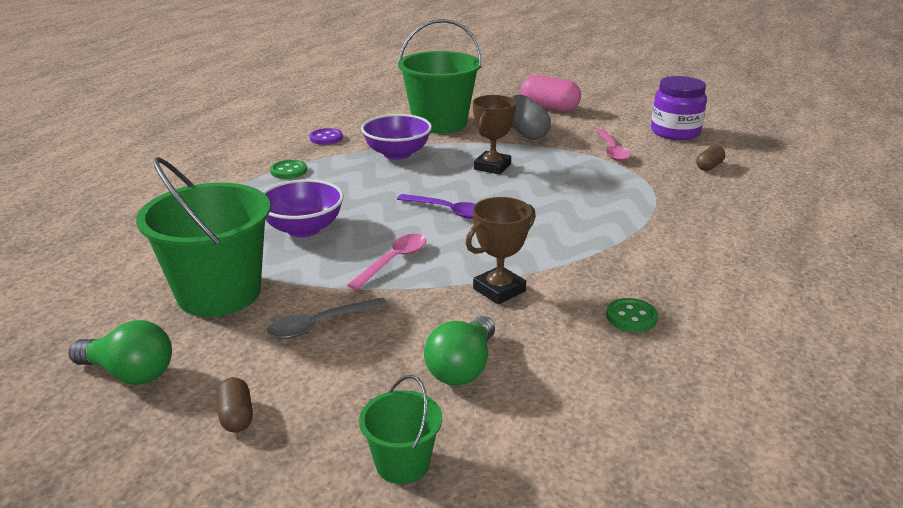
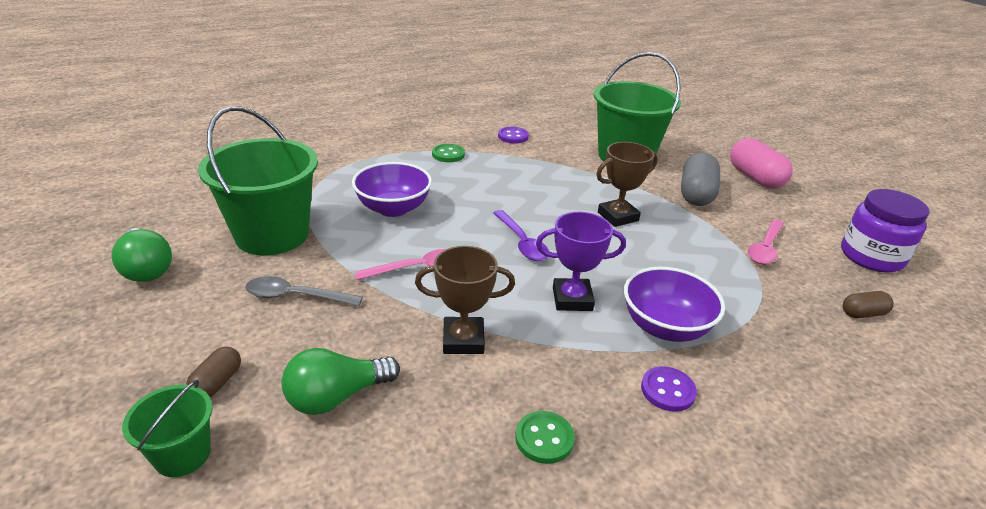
camera: 35 degrees right, 5 degrees up
brown capsule [216,377,253,432] -> brown capsule moved to [186,346,241,397]
purple bowl [361,114,432,160] -> purple bowl moved to [624,267,725,342]
none -> purple trophy [536,212,626,311]
none -> purple button [641,366,697,412]

